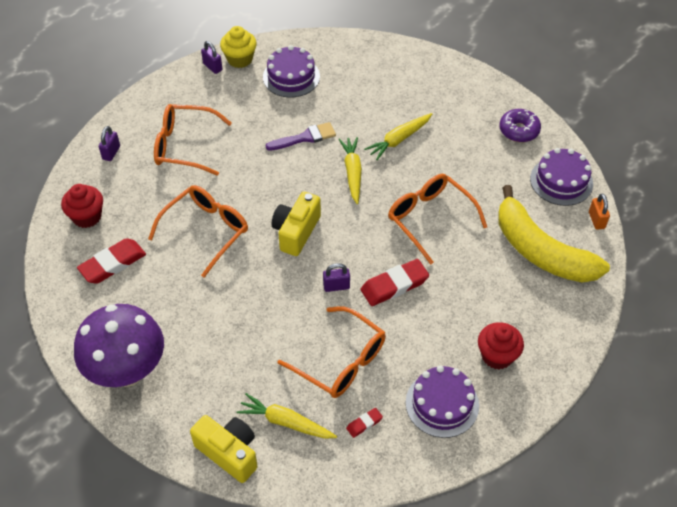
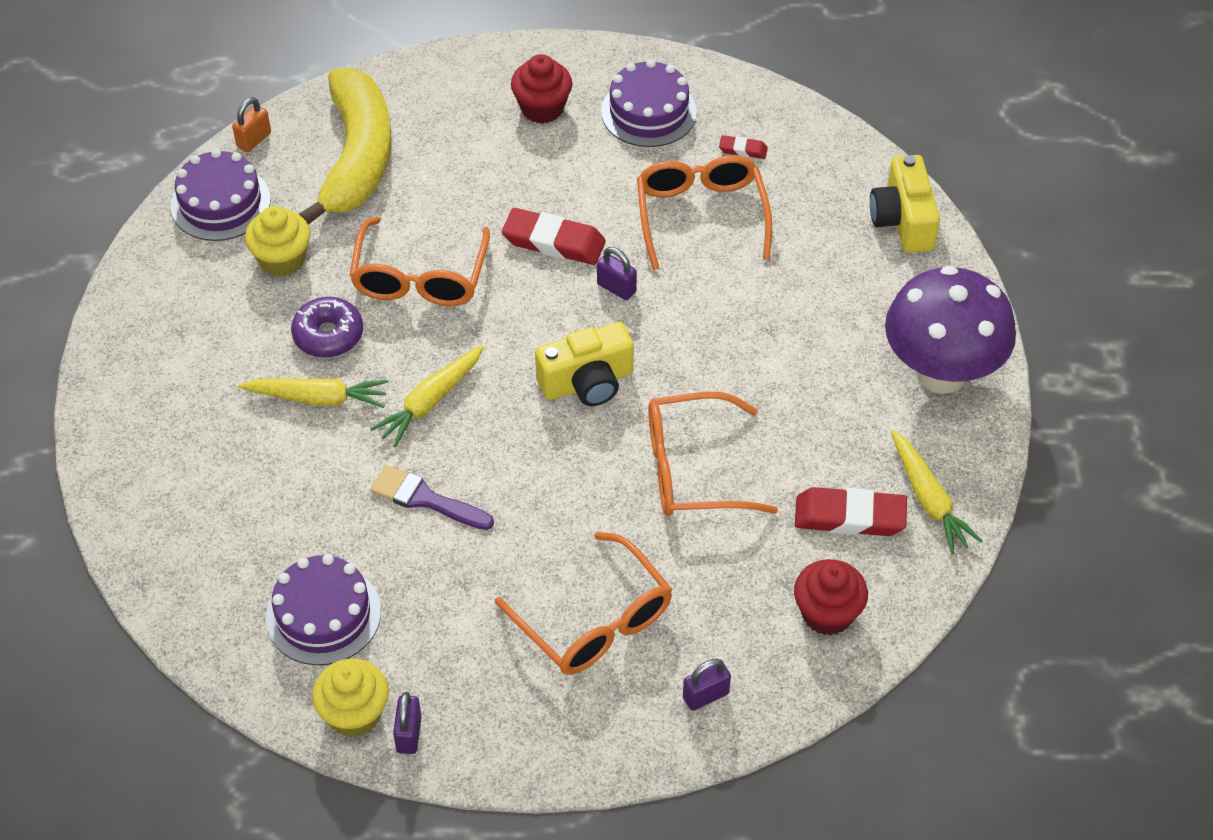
camera: 135 degrees left, 0 degrees up
yellow carrot [236,393,337,439] -> yellow carrot moved to [891,430,983,554]
purple donut [499,109,541,142] -> purple donut moved to [291,297,363,358]
none -> yellow cupcake [245,206,311,277]

